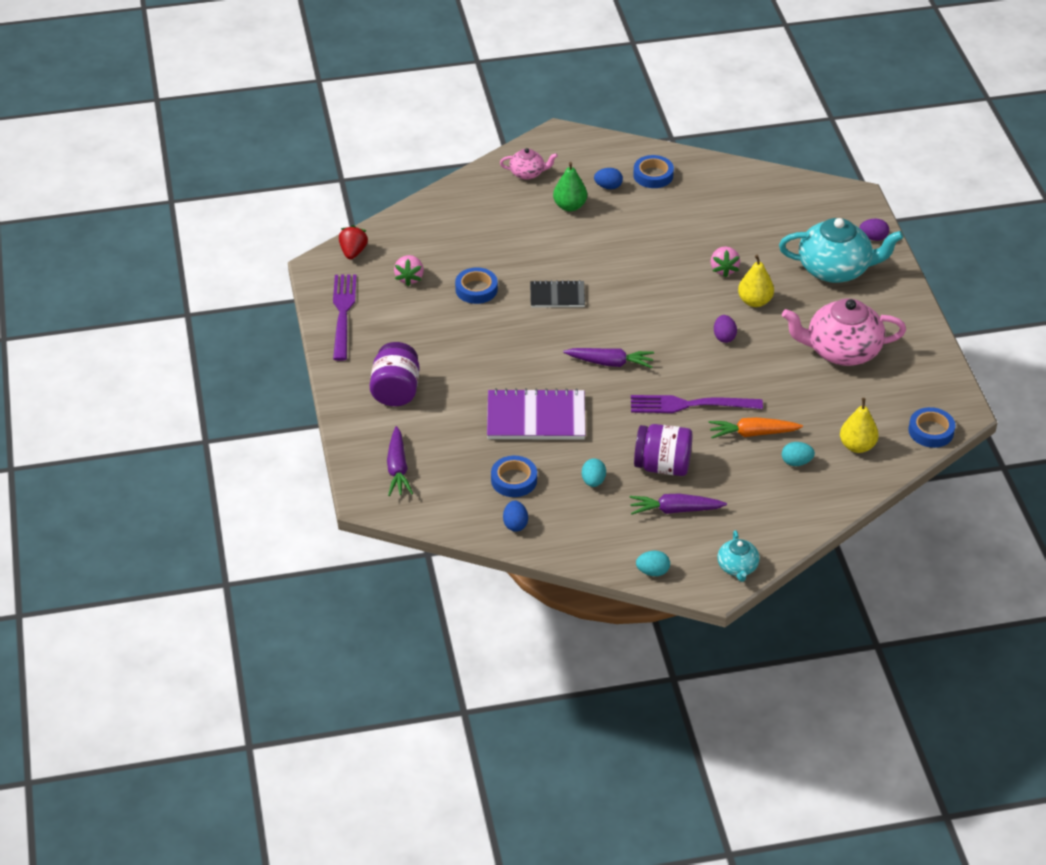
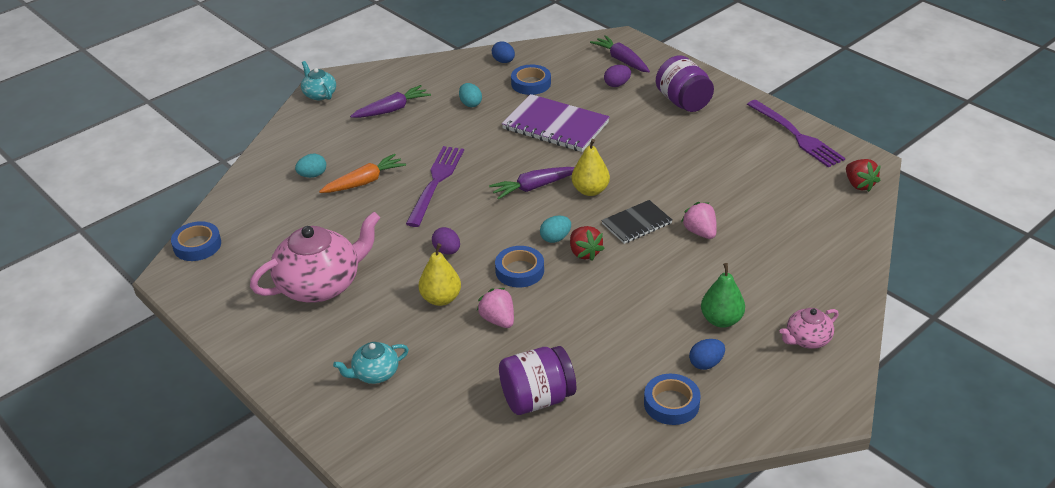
camera: 150 degrees right, 5 degrees down
pink strawberry [394,255,424,286] -> pink strawberry moved to [681,202,717,239]
blue tape [455,267,498,304] -> blue tape moved to [495,246,544,288]
purple notebook [487,388,585,440] -> purple notebook turned 60 degrees clockwise [502,94,610,152]
purple fork [631,395,763,413] -> purple fork turned 45 degrees counterclockwise [406,146,464,227]
purple jar [634,424,693,476] -> purple jar moved to [499,346,576,415]
turquoise egg [636,551,670,576] -> turquoise egg moved to [540,216,571,243]
turquoise teapot [779,218,904,283] -> turquoise teapot [333,342,409,384], size x0.50
yellow pear [840,398,879,453] -> yellow pear moved to [572,139,610,196]
purple egg [860,219,889,241] -> purple egg moved to [604,65,631,87]
none -> red strawberry [570,226,605,261]

